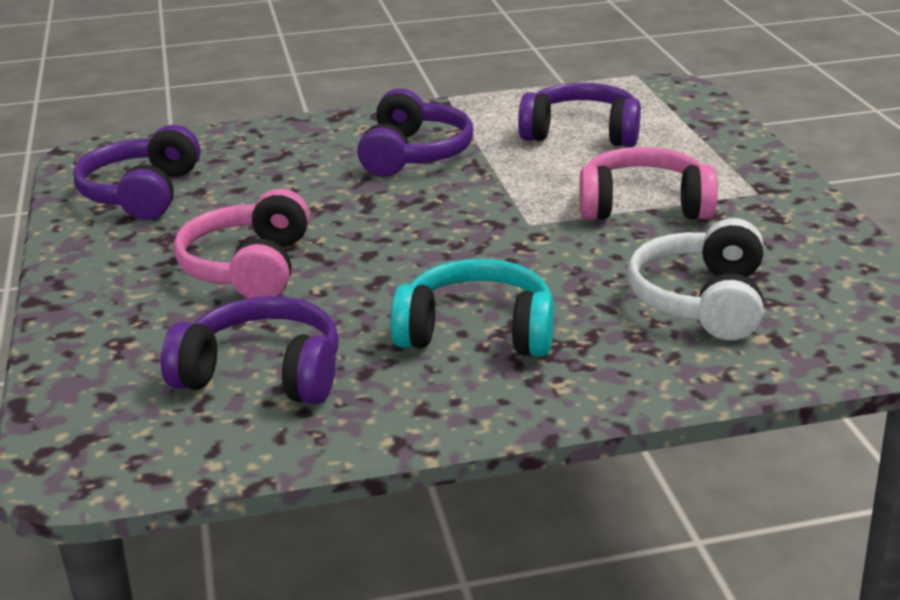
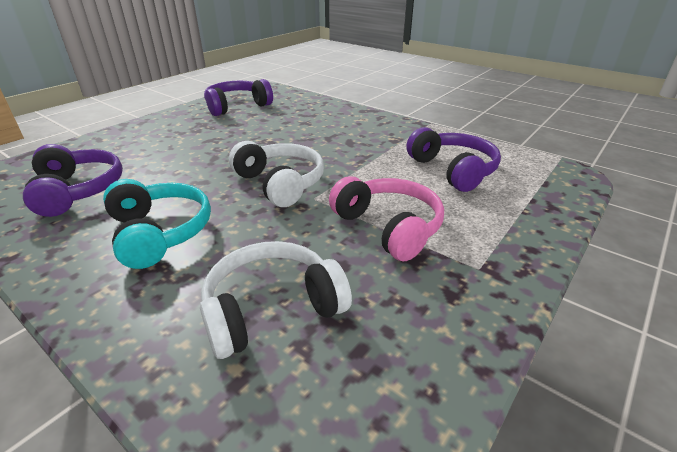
camera: 50 degrees right, 5 degrees up
pink headphones [174,189,310,298] -> none
purple headphones [357,88,473,176] -> none
none -> white headphones [229,141,324,207]

